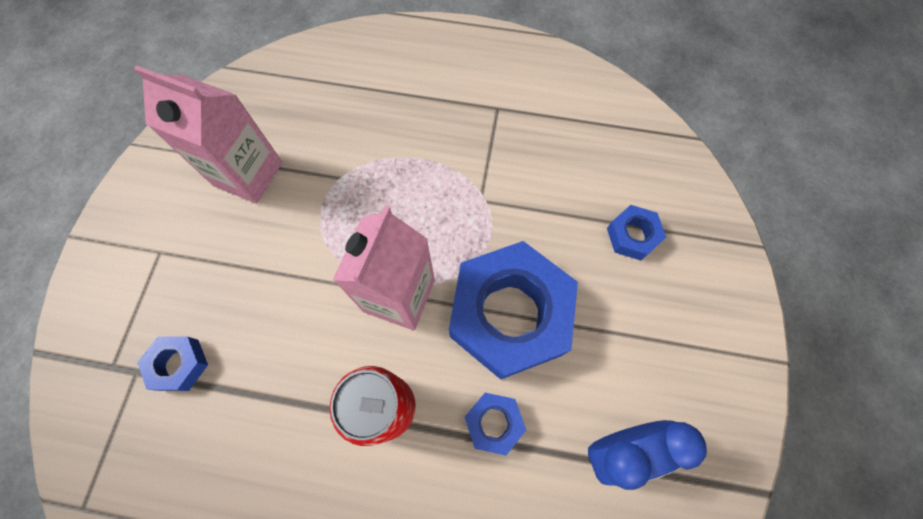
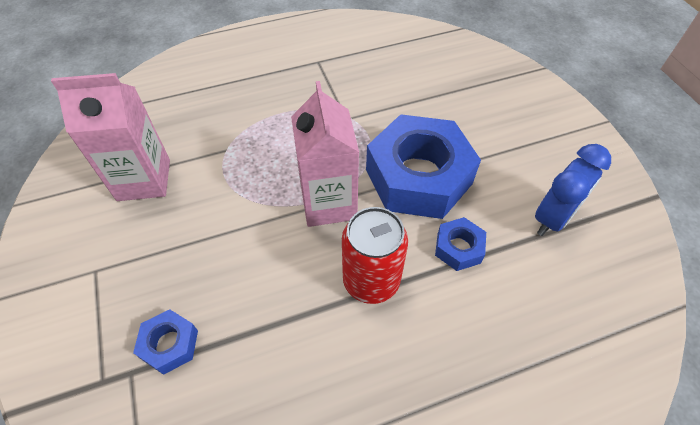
camera: 30 degrees left, 15 degrees down
blue nut [607,205,666,261] -> none

